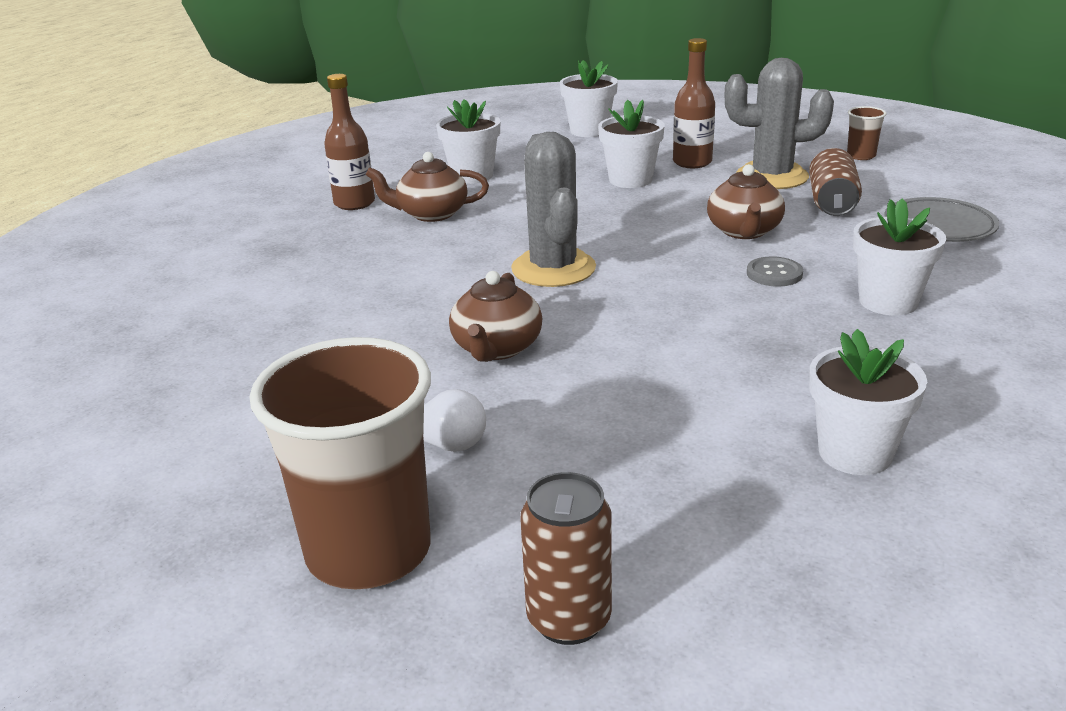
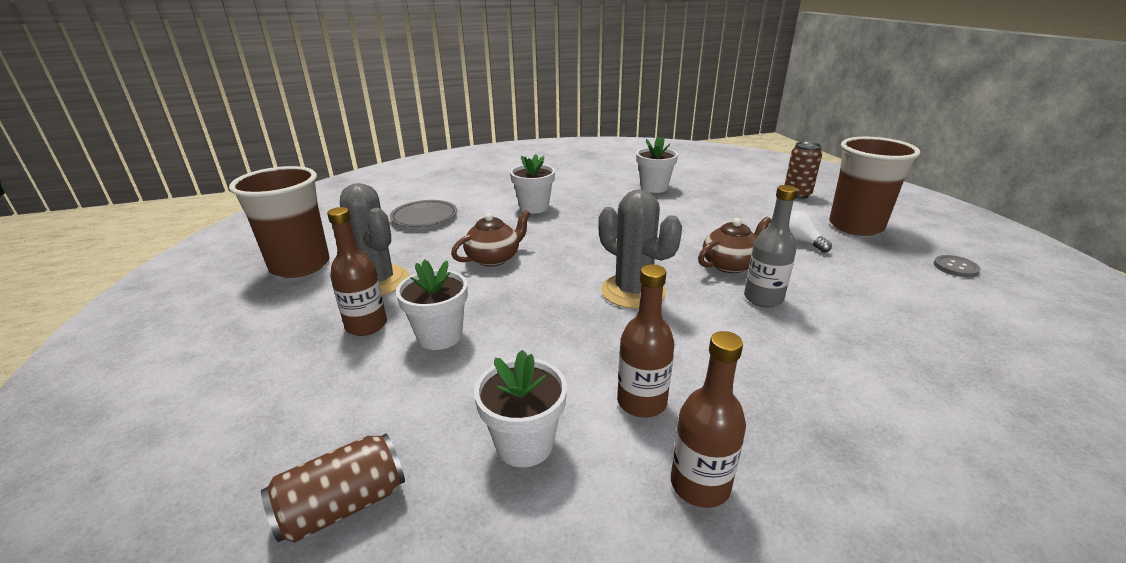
camera: 135 degrees left, 0 degrees up
brown teapot [366,152,489,222] -> brown bottle [617,264,674,418]
grey cactus [511,132,596,287] -> grey cactus turned 75 degrees counterclockwise [598,189,682,309]
white flower pot [560,60,618,137] -> none
grey button [747,256,803,287] -> grey button moved to [934,255,981,277]
brown can [809,148,862,216] -> brown can moved to [261,433,405,543]
brown cup [847,106,887,160] -> brown cup [229,166,330,278], size x2.35
none -> grey bottle [744,185,798,307]

